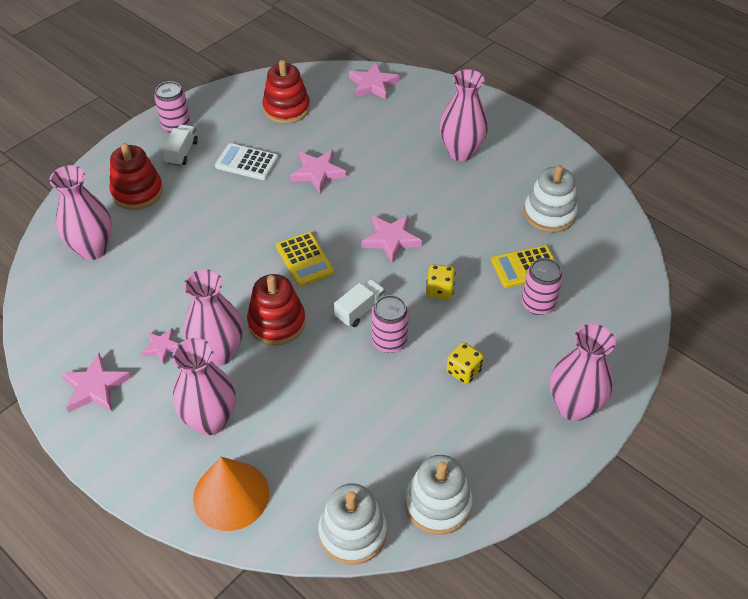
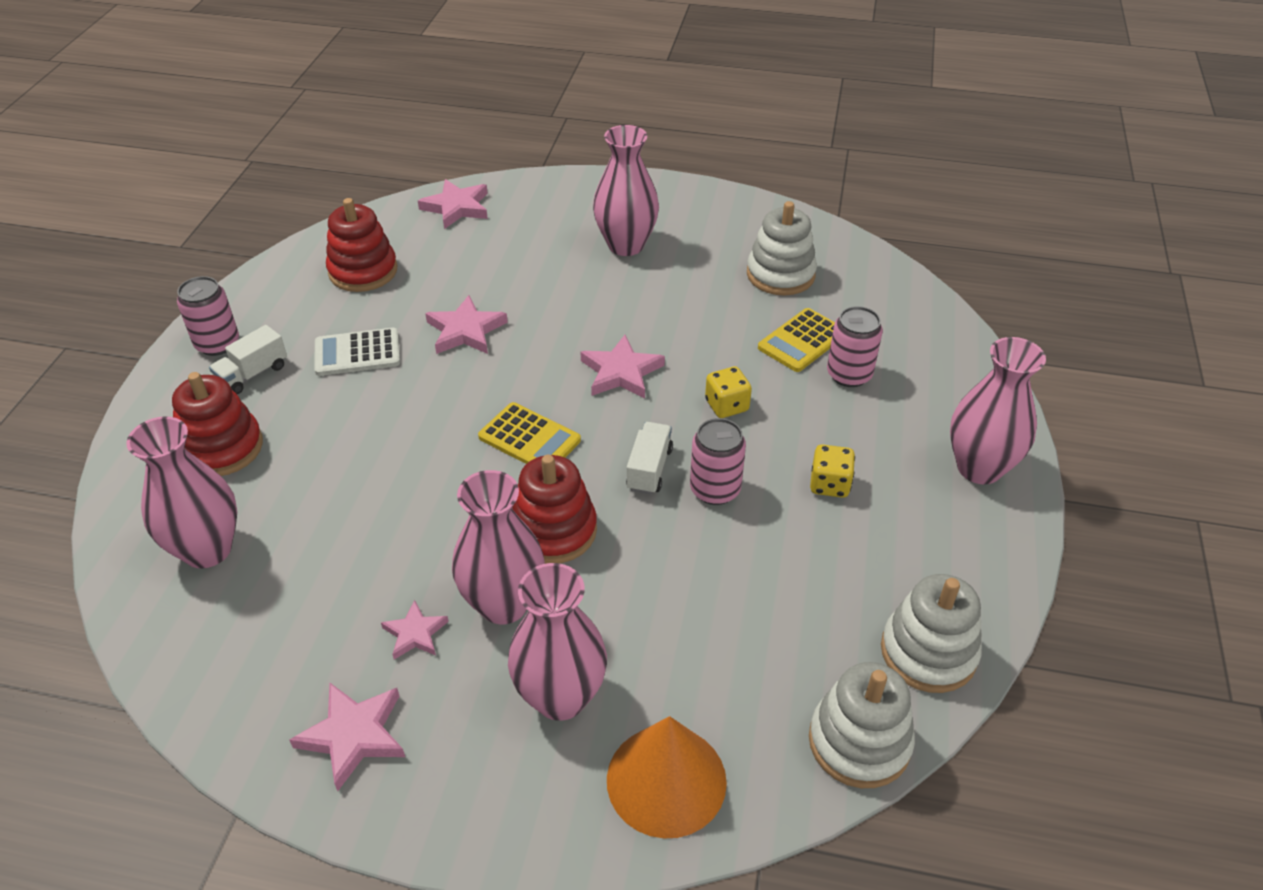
camera: 30 degrees left, 5 degrees down
white truck [162,124,198,166] -> white truck turned 120 degrees counterclockwise [209,325,287,394]

